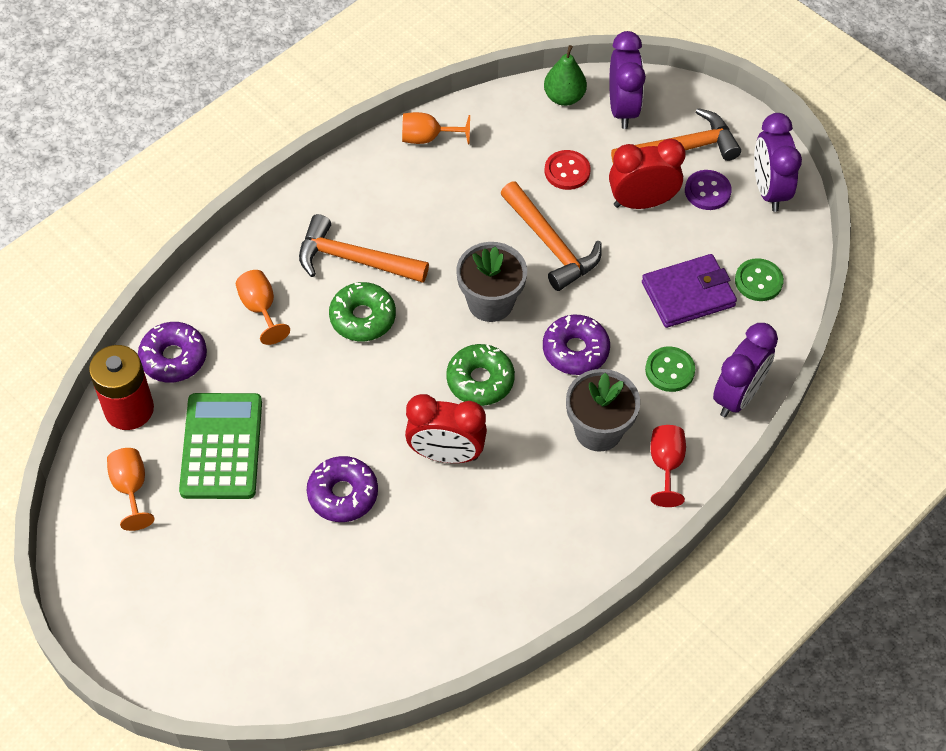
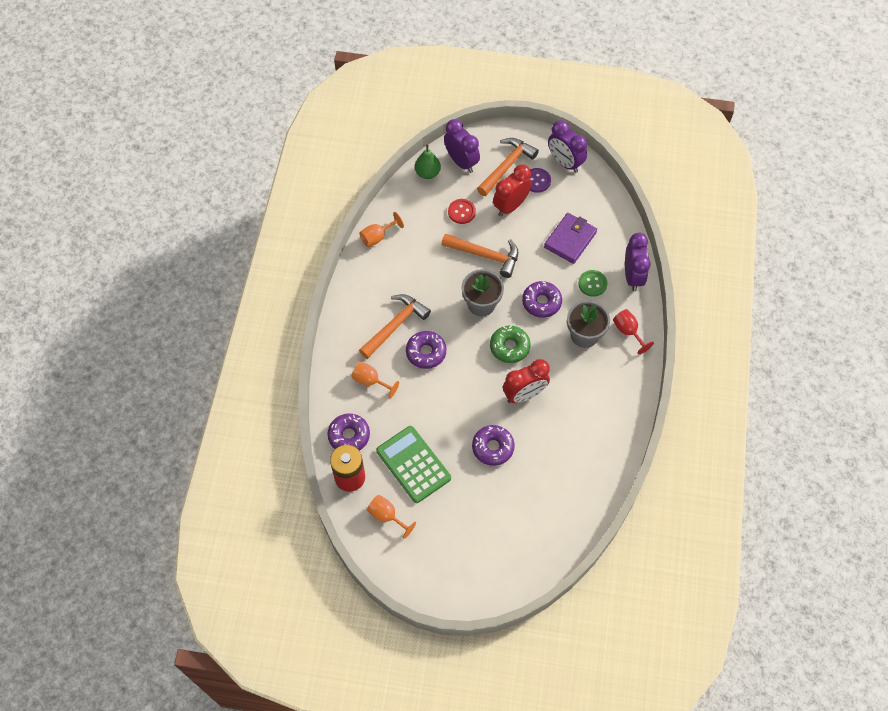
camera: 35 degrees left, 5 degrees up
orange hammer [299,214,429,283] -> orange hammer turned 150 degrees clockwise [359,294,431,359]
green donut [329,282,396,341] -> purple donut [406,331,446,369]
green button [735,258,784,301] -> none

